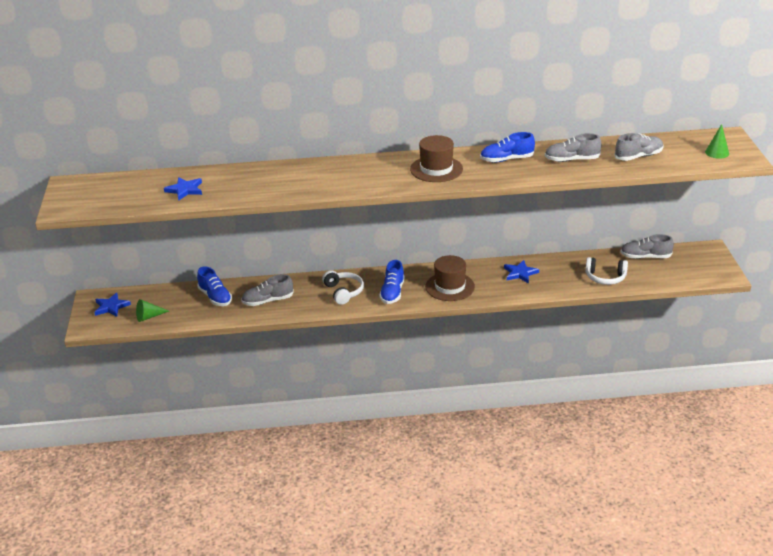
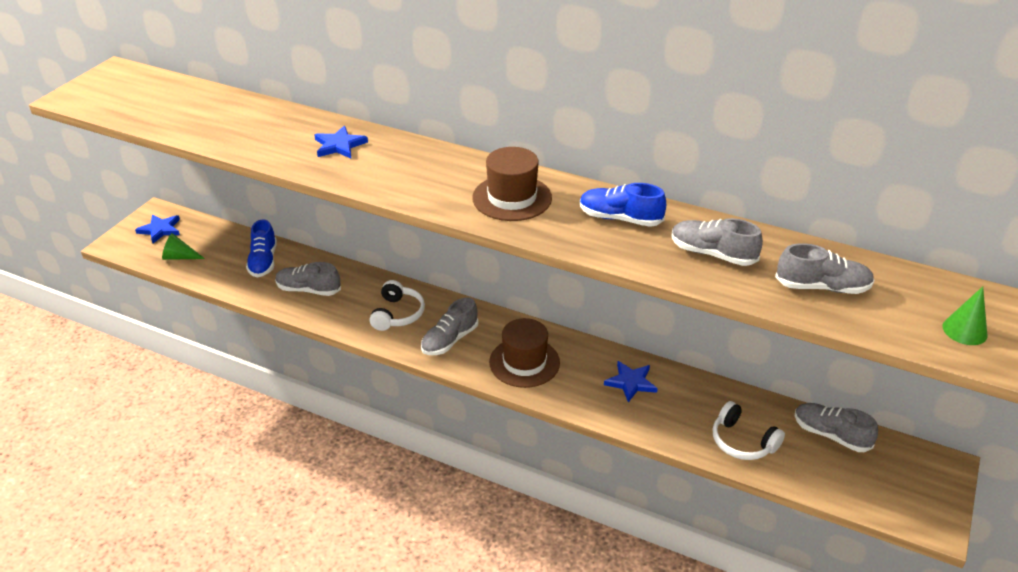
camera: 30 degrees right, 5 degrees up
blue star [164,177,202,201] -> blue star moved to [314,126,368,158]
blue shoe [379,260,405,304] -> grey shoe [421,298,479,355]

